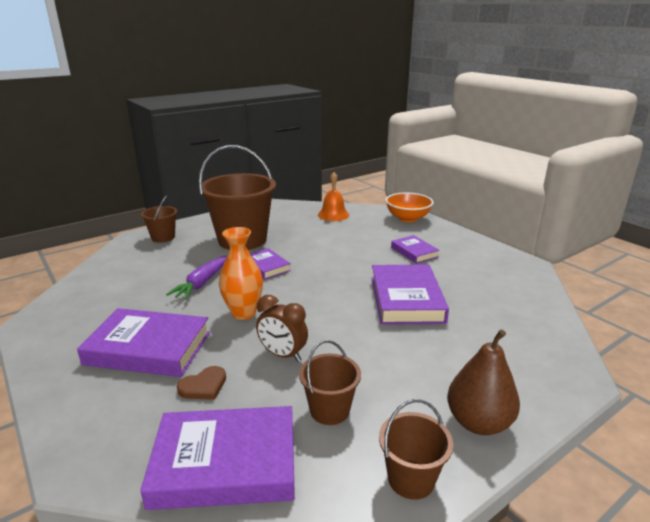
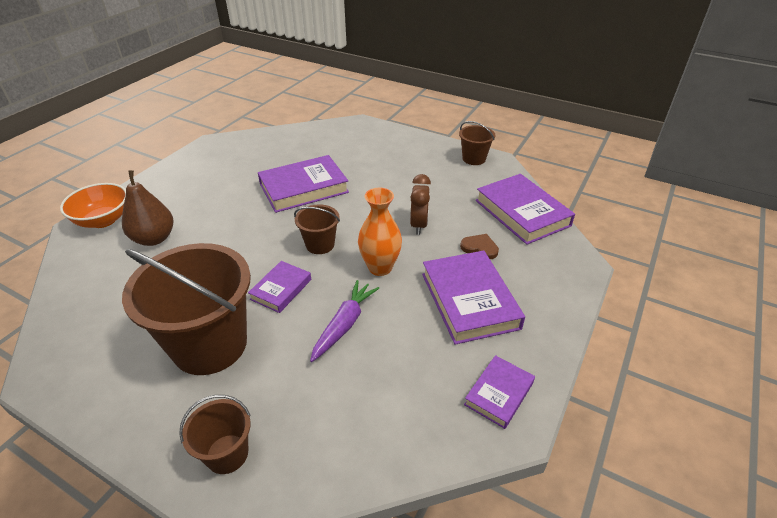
camera: 115 degrees left, 15 degrees up
purple carrot [166,255,227,300] -> purple carrot turned 60 degrees counterclockwise [310,280,379,362]
brown bucket [299,340,361,425] -> brown bucket moved to [294,204,340,254]
orange bell [318,172,349,221] -> none
purple book [391,235,440,264] -> purple book moved to [464,355,535,429]
brown pear [447,329,520,435] -> brown pear moved to [122,170,174,246]

